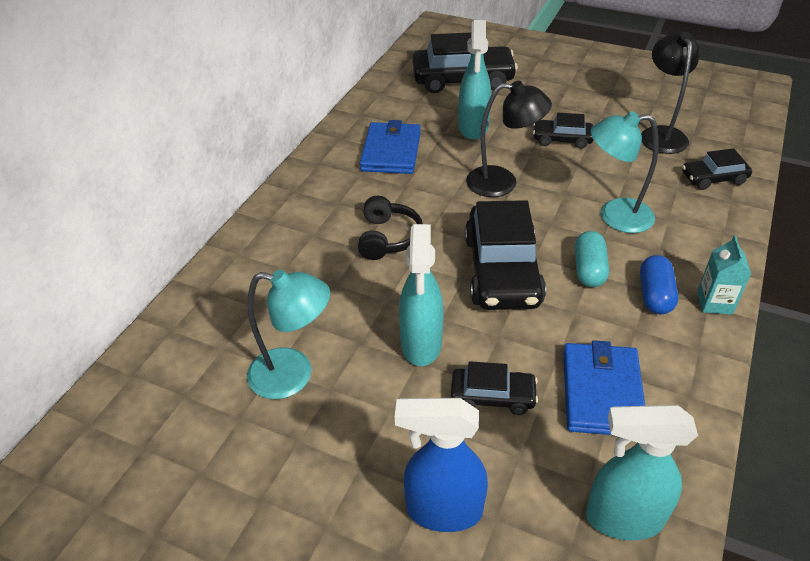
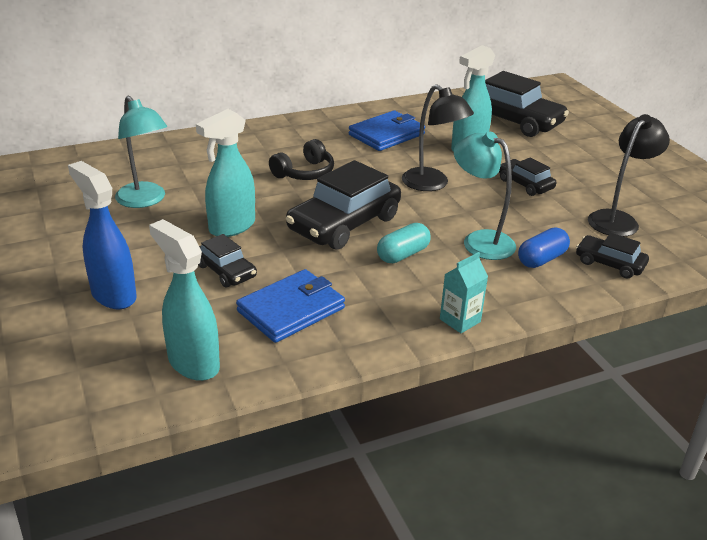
camera: 40 degrees right, 10 degrees down
blue capsule [640,255,678,314] -> blue capsule moved to [518,228,570,268]

